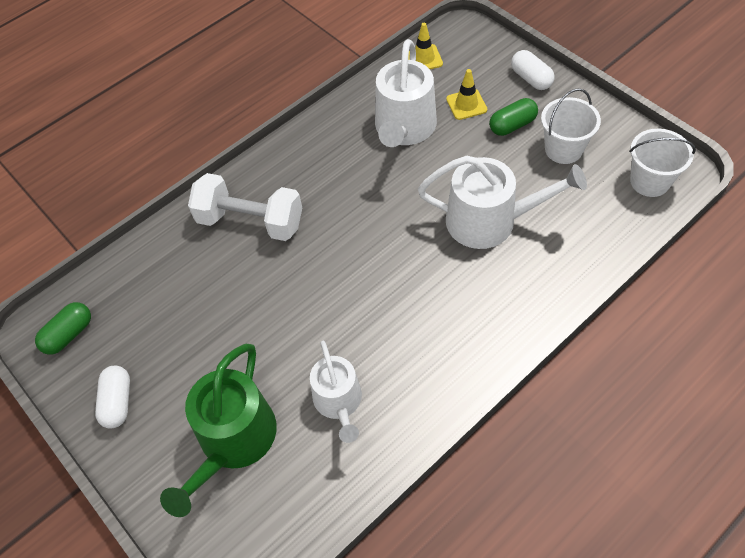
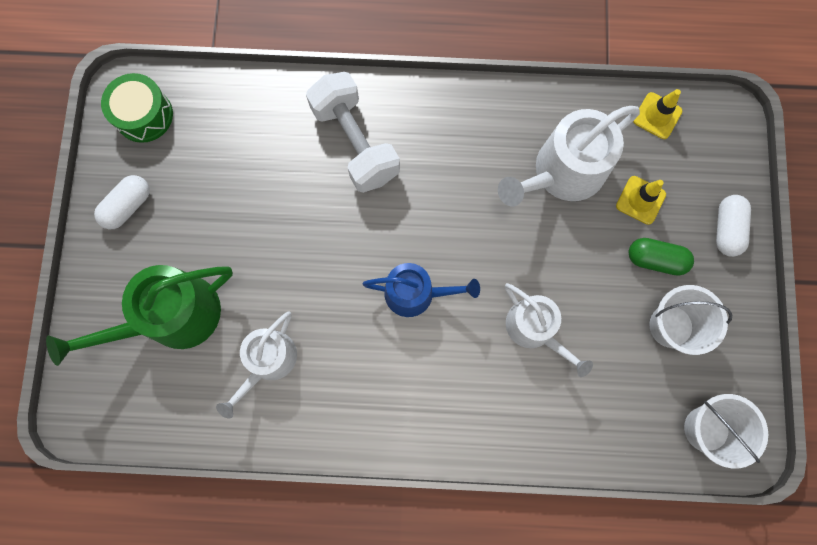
camera: 40 degrees right, 20 degrees up
green capsule [35,302,91,355] -> green drum [101,73,173,143]
white watering can [418,156,587,249] -> white watering can [505,283,593,377], size x0.65
none -> blue watering can [362,263,480,317]

